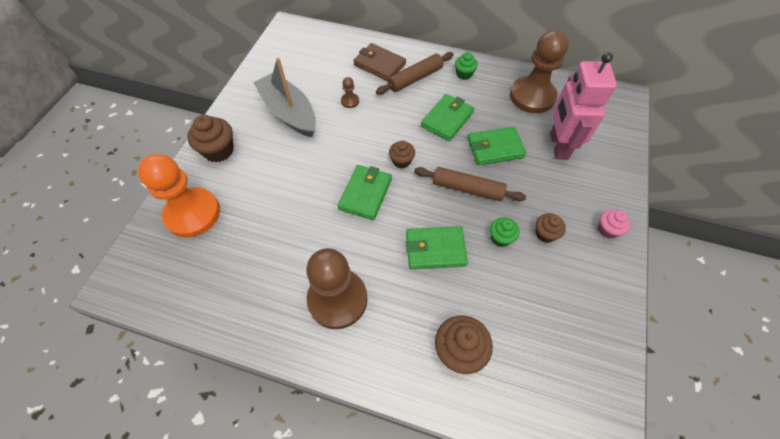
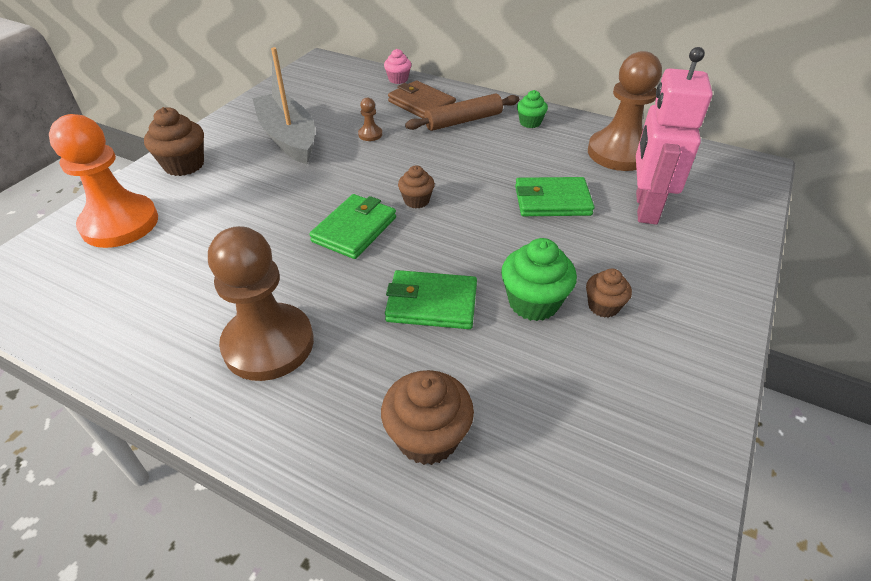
camera: 10 degrees right, 15 degrees down
brown rolling pin [414,167,526,201] -> none
green wallet [421,94,474,141] -> none
green cupcake [490,217,520,247] -> green cupcake [501,238,577,321], size x1.65
pink cupcake [598,209,631,238] -> pink cupcake moved to [384,49,411,84]

